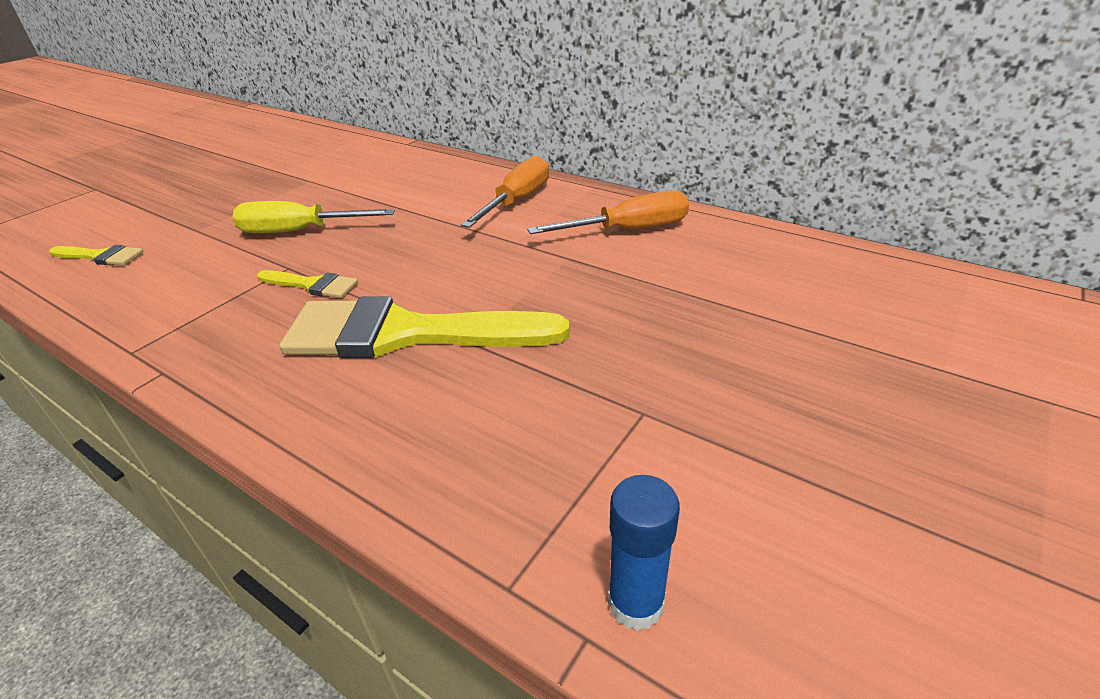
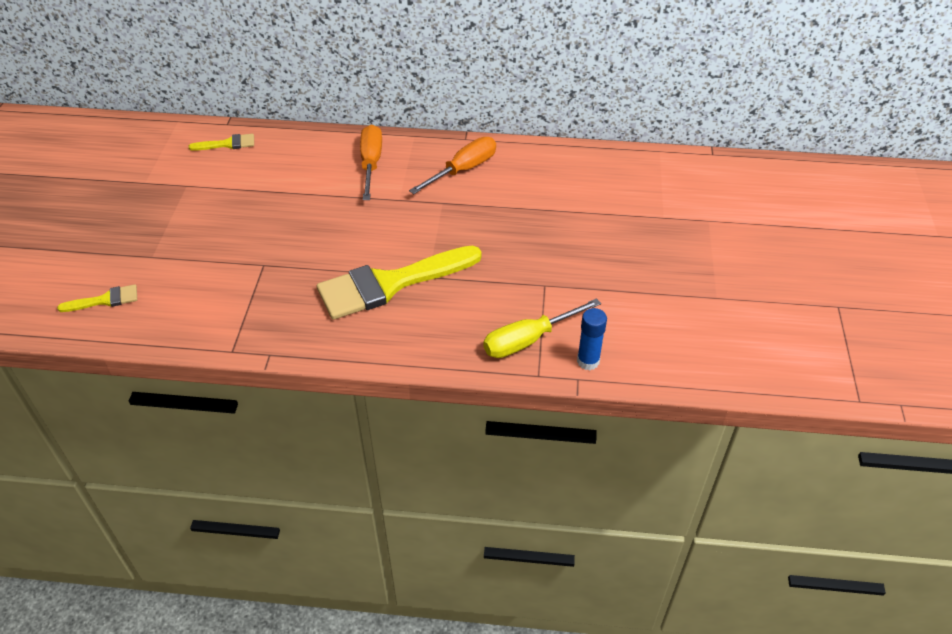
camera: 30 degrees left, 10 degrees up
yellow screwdriver [232,201,395,233] -> yellow screwdriver moved to [483,298,601,358]
yellow brush [257,270,358,298] -> yellow brush moved to [189,134,254,151]

